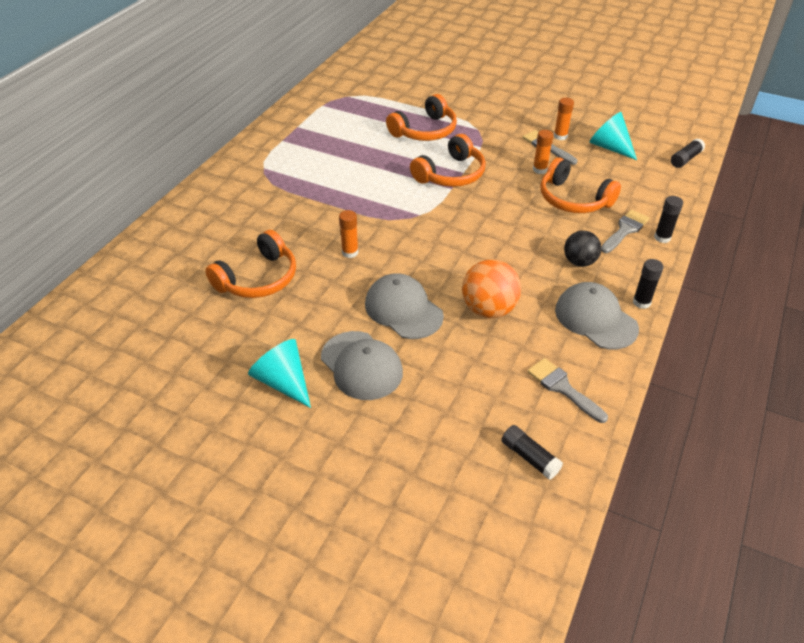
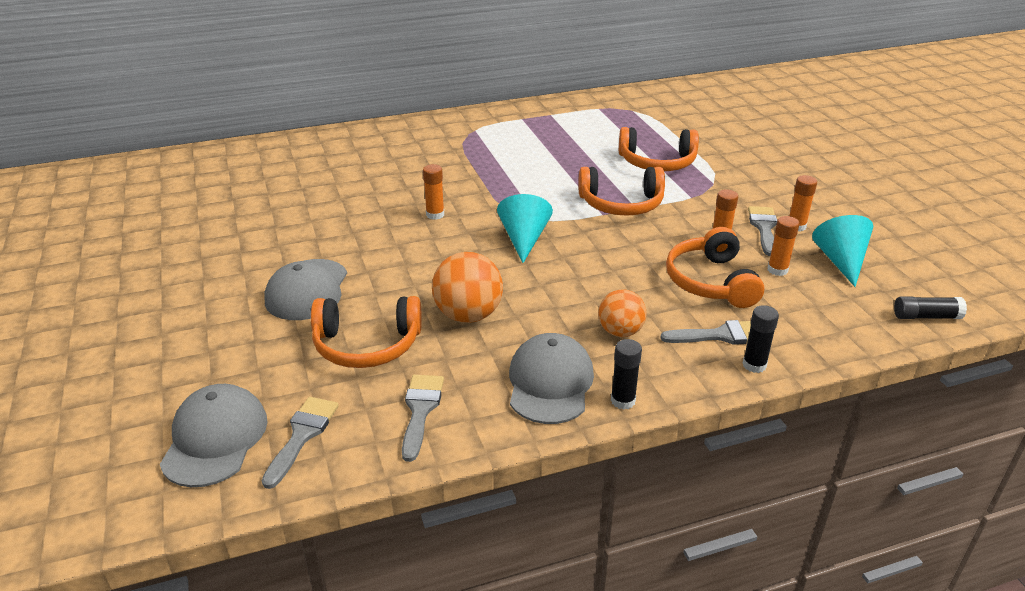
camera: 45 degrees right, 10 degrees down
orange headphones [205,230,296,298] -> orange headphones moved to [311,296,422,368]
turquoise cone [248,339,311,408] -> turquoise cone moved to [497,194,553,263]
grey cap [365,273,444,339] -> grey cap moved to [160,384,268,487]
black glue stick [501,425,563,480] -> grey brush [262,397,339,489]
black ball [564,230,601,267] -> orange ball [598,289,646,337]
none -> orange glue stick [768,216,799,276]

